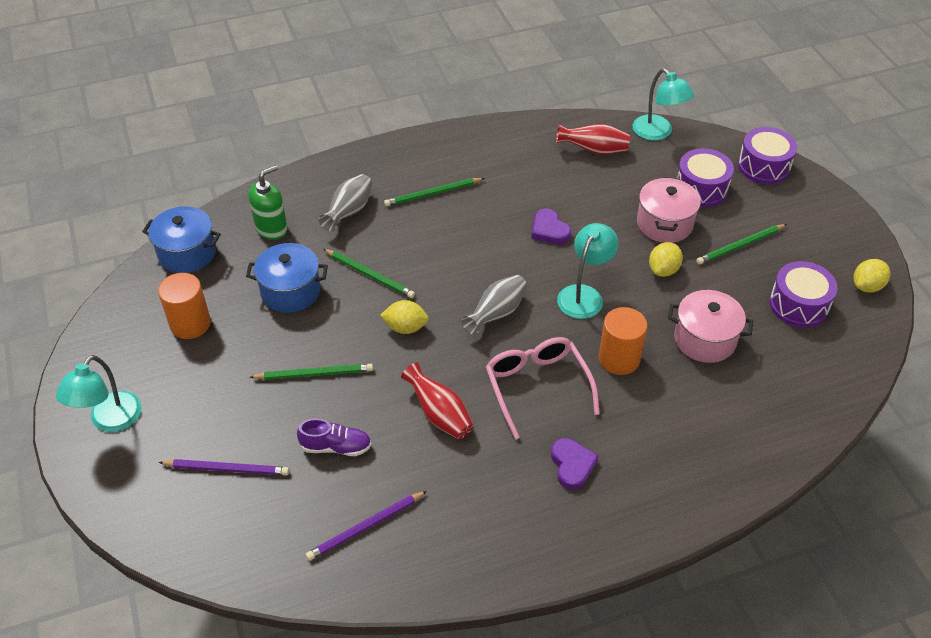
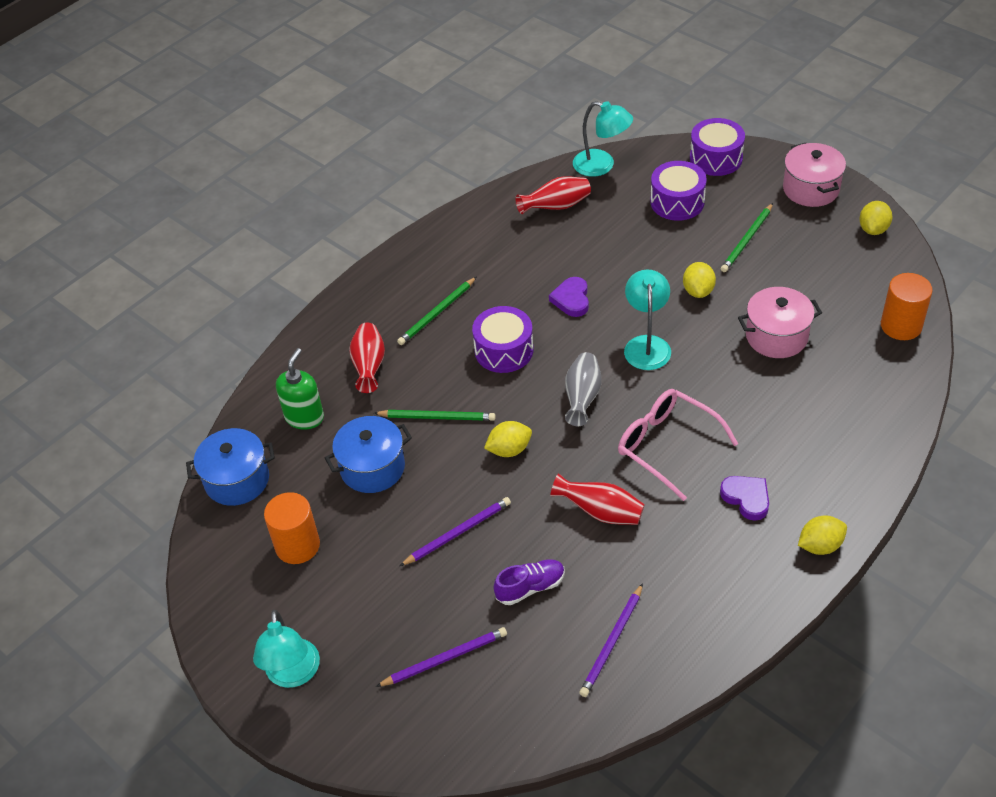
camera: 25 degrees left, 0 degrees up
green pencil [250,364,373,380] -> purple pencil [400,497,511,566]
grey vase [319,174,372,231] -> red vase [349,322,385,393]
purple heart [531,209,571,244] -> purple heart turned 60 degrees clockwise [549,277,589,317]
orange cylinder [598,307,647,375] -> orange cylinder moved to [881,273,933,340]
pink pot [637,177,701,243] -> pink pot moved to [783,143,846,207]
purple drum [769,261,838,328] -> purple drum moved to [472,306,533,373]
none -> yellow lemon [798,516,847,555]

